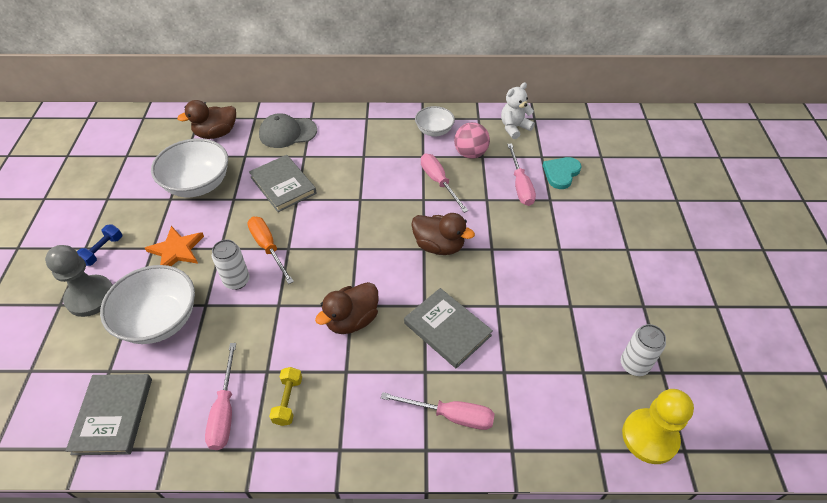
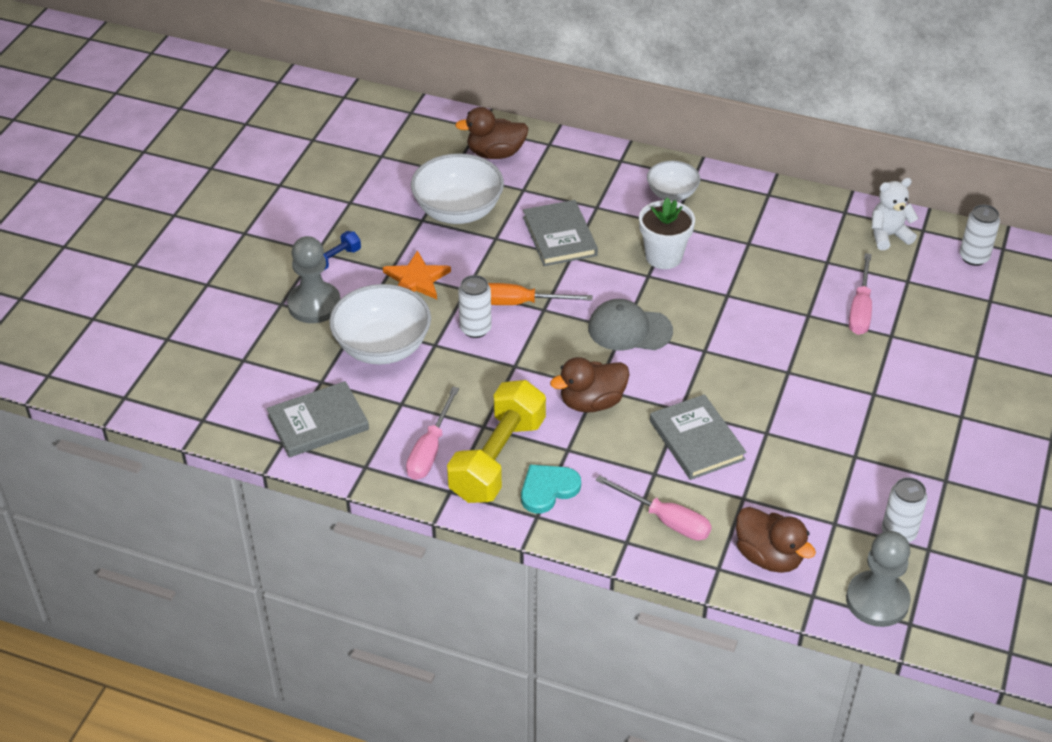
camera: 20 degrees right, 5 degrees down
grey book [66,374,152,455] -> grey book turned 45 degrees clockwise [266,381,369,458]
orange screwdriver [247,217,294,284] -> orange screwdriver turned 75 degrees counterclockwise [488,283,593,305]
grey cap [259,113,317,148] -> grey cap moved to [588,299,673,350]
yellow dumbbell [269,367,302,426] -> yellow dumbbell [447,380,546,503], size x2.22
brown duck [411,213,475,255] -> brown duck moved to [736,507,816,573]
white bowl [415,106,455,137] -> white bowl moved to [647,161,700,201]
pink screwdriver [421,154,468,213] -> none
pink ball [454,122,490,159] -> none
turquoise heart [542,157,582,189] -> turquoise heart moved to [521,465,581,513]
yellow pawn [622,389,694,464] -> grey pawn [846,531,911,627]
none -> white flower pot [639,197,695,269]
none -> white can [960,204,1000,266]

